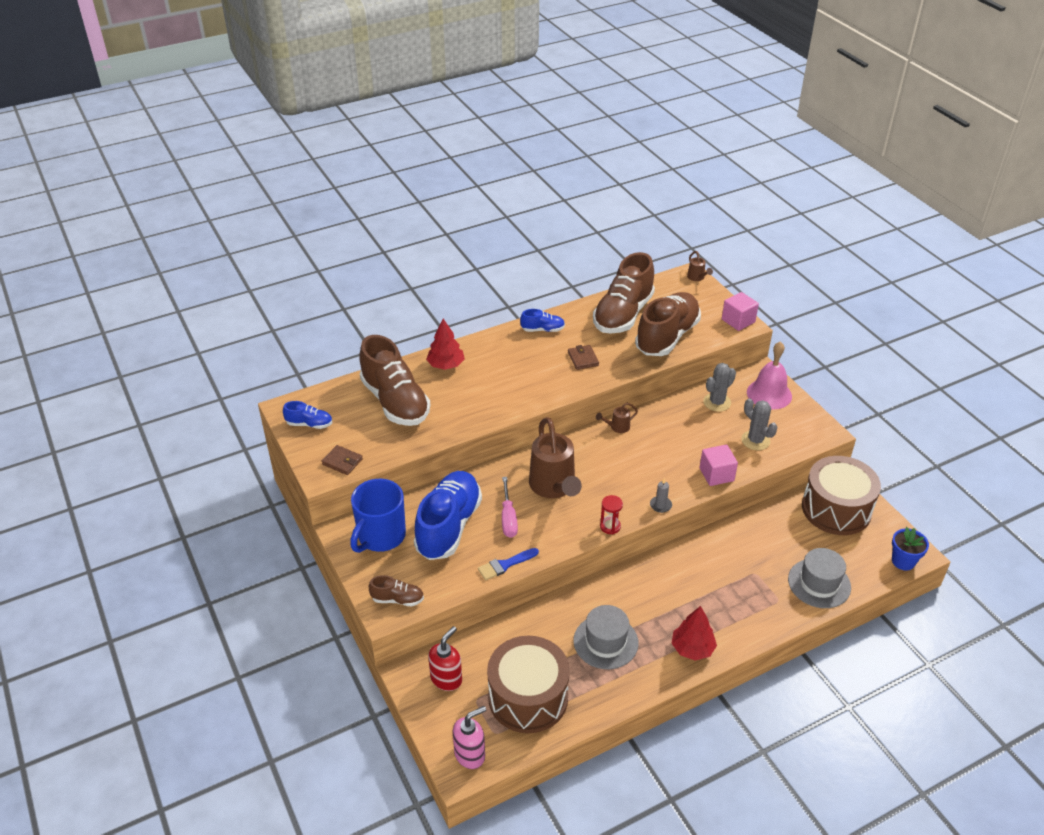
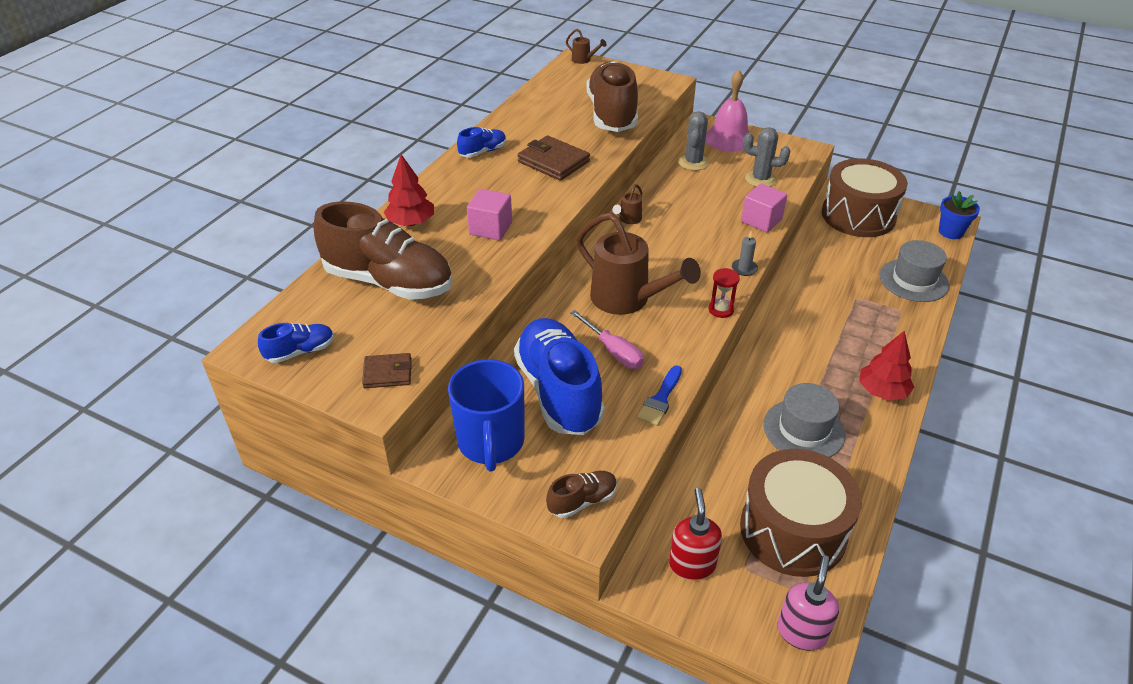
camera: 35 degrees left, 0 degrees up
brown wallet [568,345,599,370] -> brown wallet [518,135,590,181], size x1.62
brown shoe [593,252,655,334] -> none
pink cube [722,292,759,331] -> pink cube moved to [467,189,512,240]

